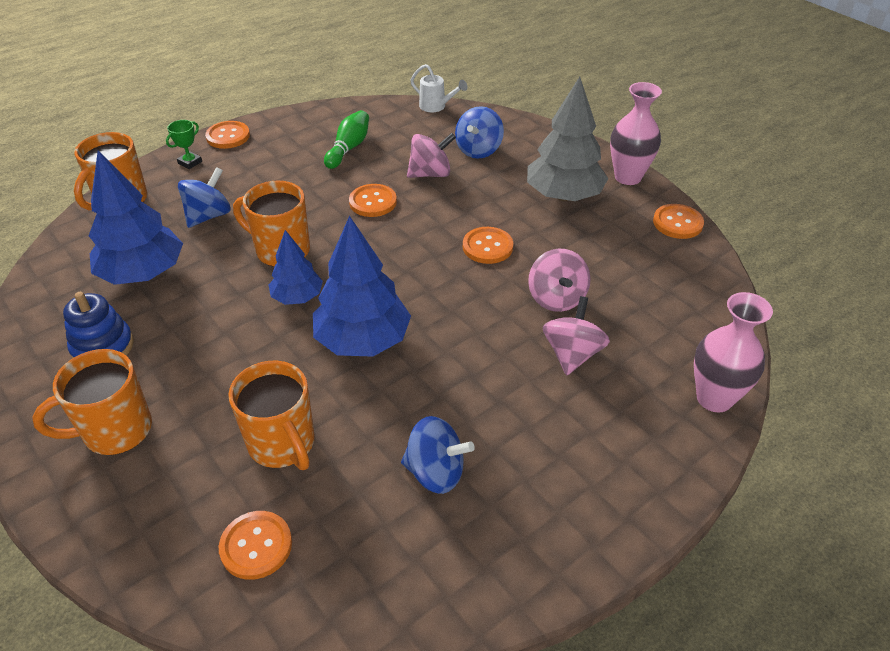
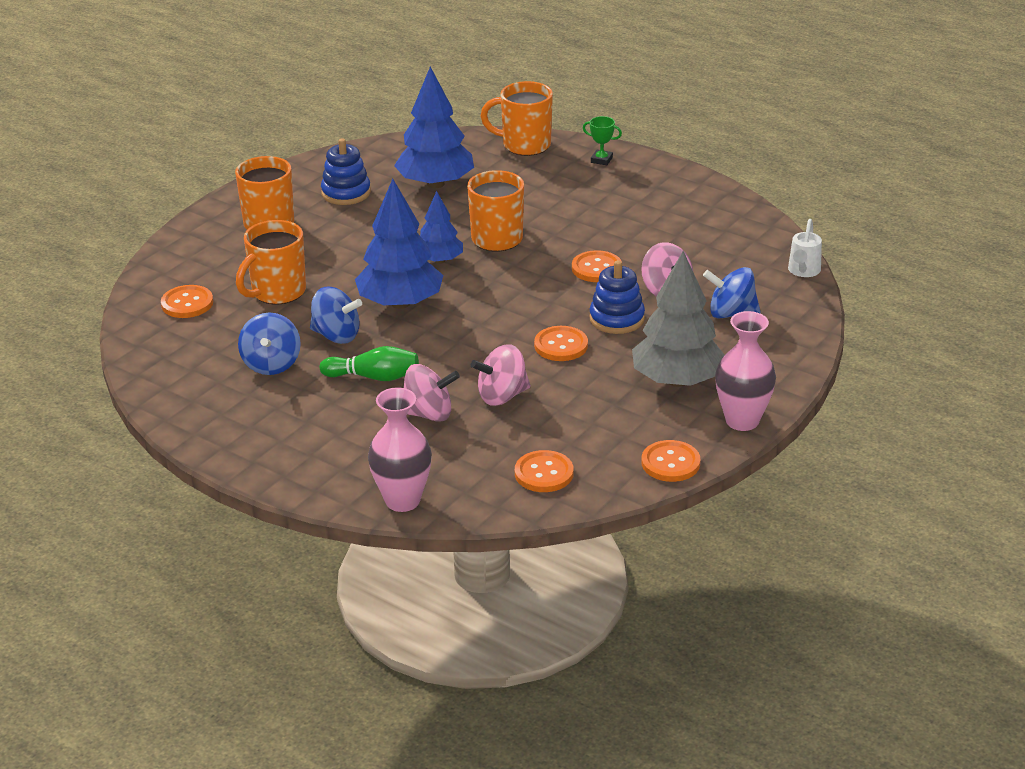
camera: 75 degrees right, 10 degrees down
blue spinning top [178,167,231,228] -> blue spinning top moved to [310,287,362,344]
orange button [205,121,250,149] -> orange button moved to [515,450,574,492]
green bowling pin [324,110,369,169] -> green bowling pin moved to [320,346,419,381]
none -> blue stacking toy [590,260,645,334]

